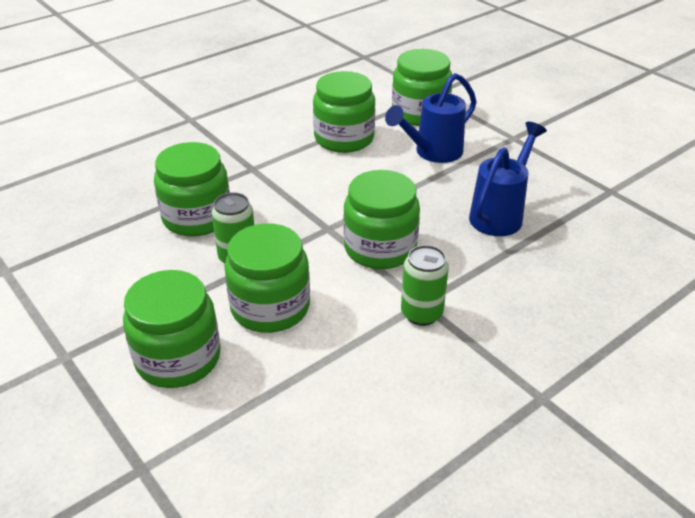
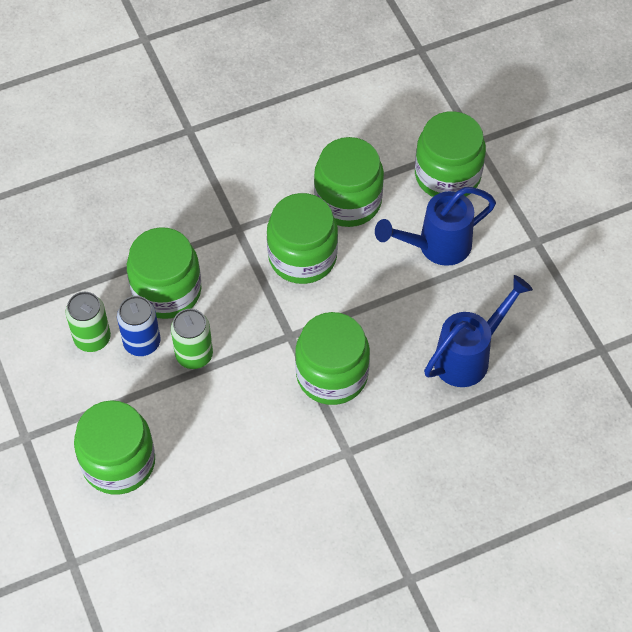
camera: 15 degrees right, 20 degrees up
green jar [224,223,310,333] -> green jar moved to [267,193,338,284]
green can [401,245,449,326] -> green can moved to [66,292,111,352]
none -> blue can [117,296,160,356]

